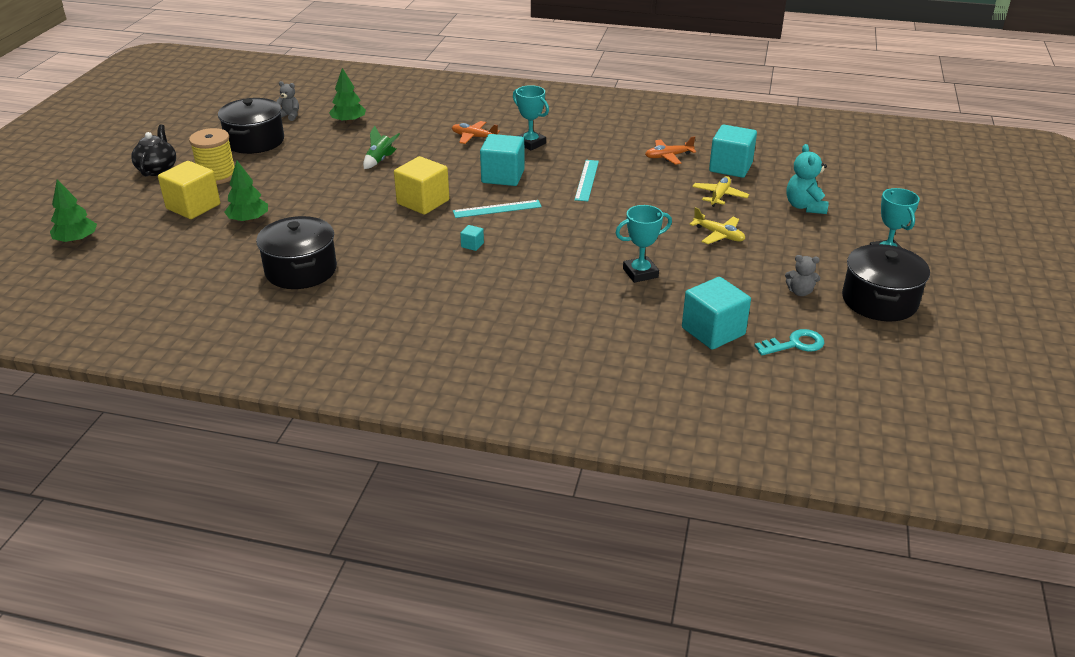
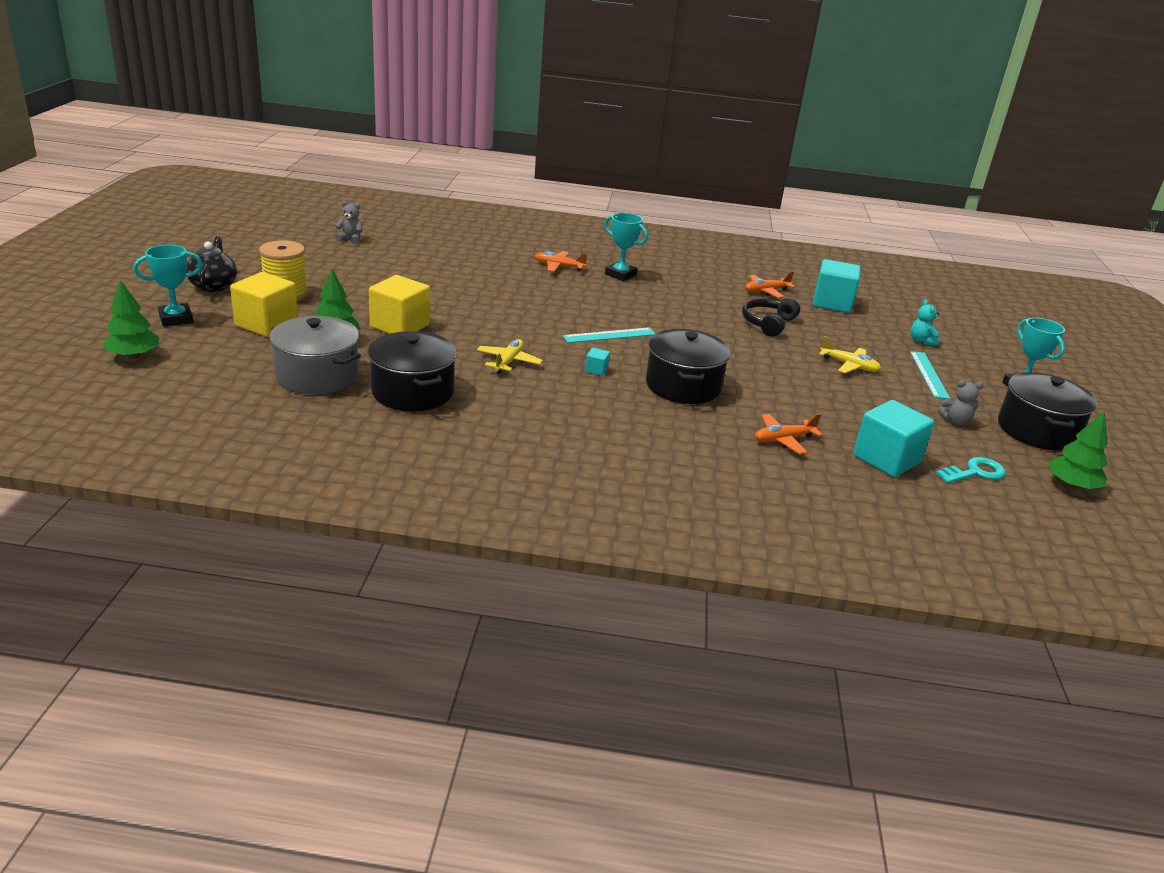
camera: 10 degrees left, 5 degrees down
black pot [218,98,284,154] -> black pot moved to [646,329,730,404]
green tree [329,68,366,124] -> green tree moved to [1048,411,1108,489]
green rocket [363,126,400,169] -> none
yellow cube [394,156,449,215] -> yellow cube moved to [369,275,430,334]
turquoise cube [480,134,525,186] -> none
turquoise ruler [575,160,599,201] -> turquoise ruler moved to [910,351,950,399]
turquoise trophy [616,205,672,283] -> turquoise trophy moved to [133,245,202,327]
yellow plane [692,176,749,207] -> yellow plane moved to [477,339,543,374]
turquoise teddy bear [786,144,829,214] -> turquoise teddy bear [911,300,939,346], size x0.64
none -> grey pot [269,316,361,394]
none -> black headphones [742,298,800,337]
none -> orange plane [754,414,823,454]

